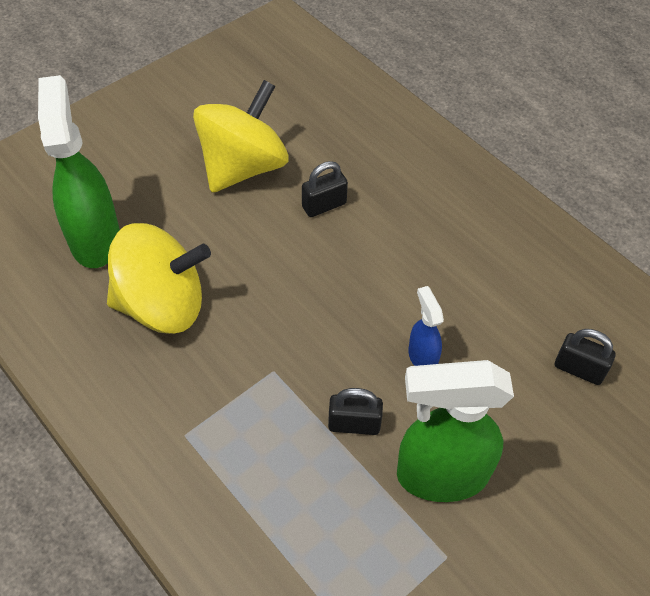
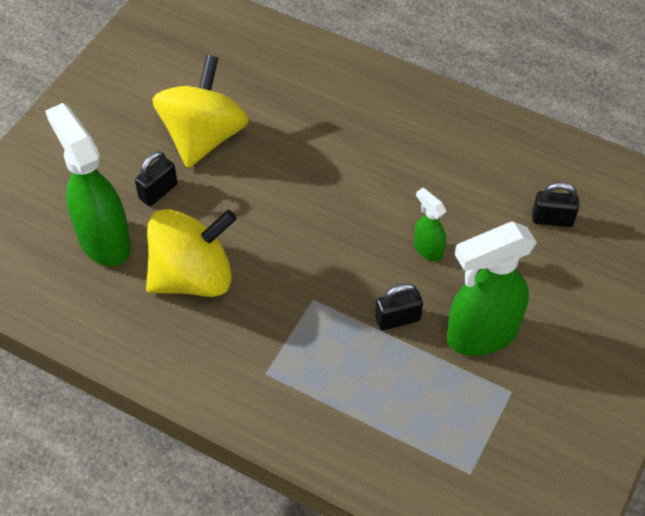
camera: 20 degrees left, 0 degrees up
black padlock [302,161,348,217] -> black padlock moved to [135,151,178,206]
blue spray bottle [408,286,444,366] -> green spray bottle [414,188,446,261]

